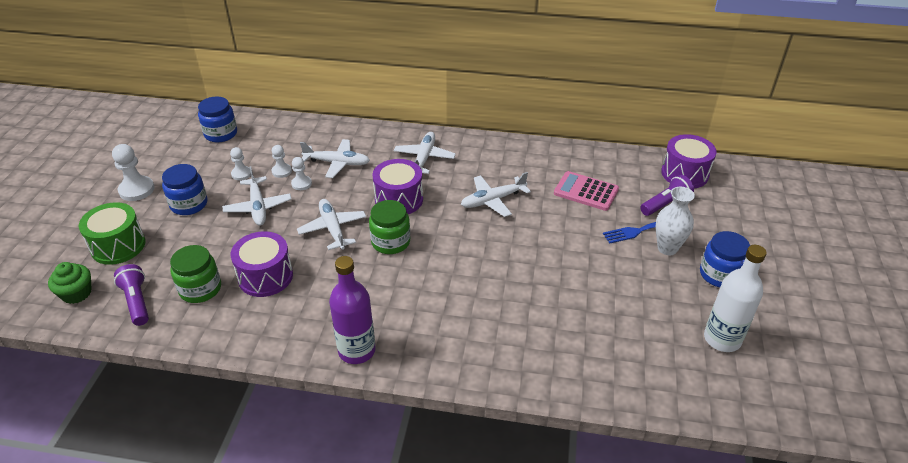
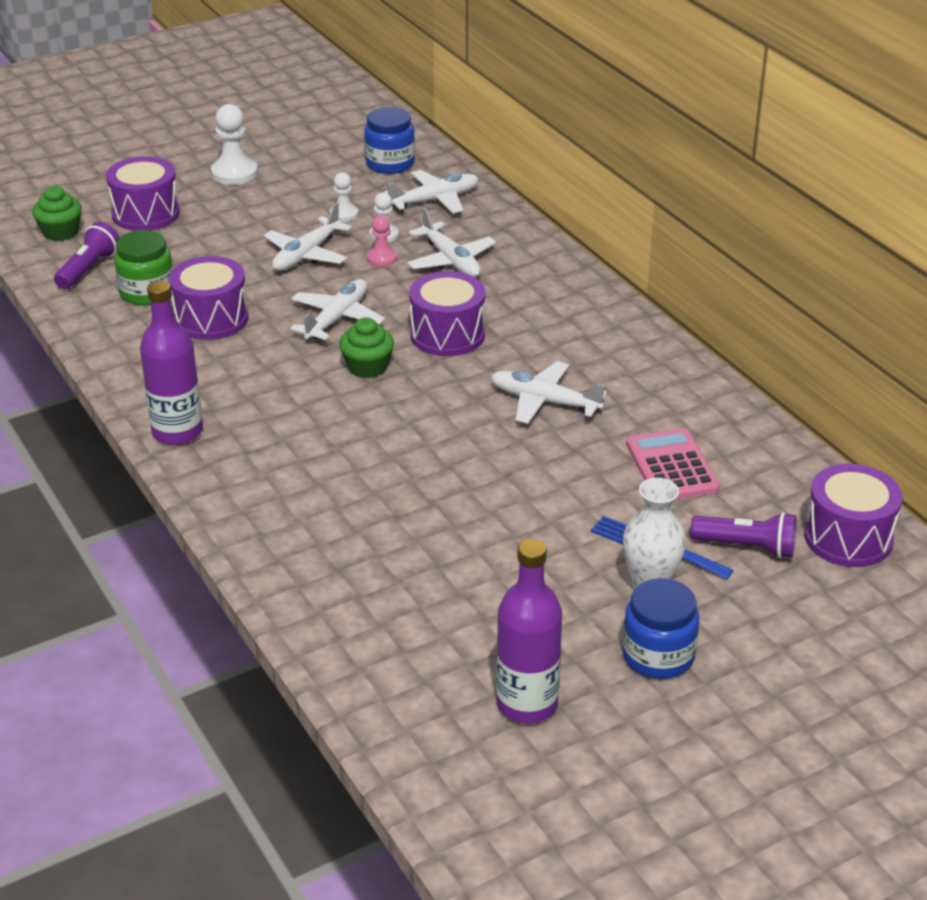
camera: 50 degrees right, 5 degrees down
green drum [79,202,145,265] -> purple drum [106,156,180,231]
blue jar [162,164,207,215] -> none
white pawn [291,157,312,190] -> pink pawn [367,215,397,267]
green jar [369,200,410,254] -> green cupcake [339,317,394,378]
white plane [394,132,456,174] -> white plane moved to [383,170,479,213]
white bottle [704,245,767,352] -> purple bottle [496,539,562,724]

